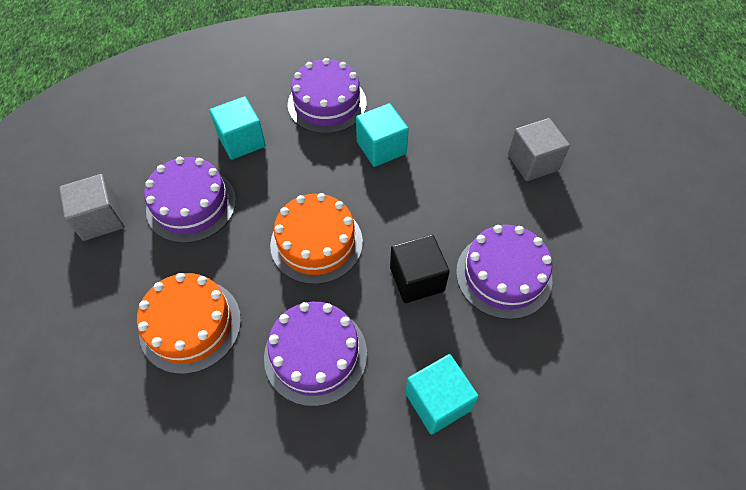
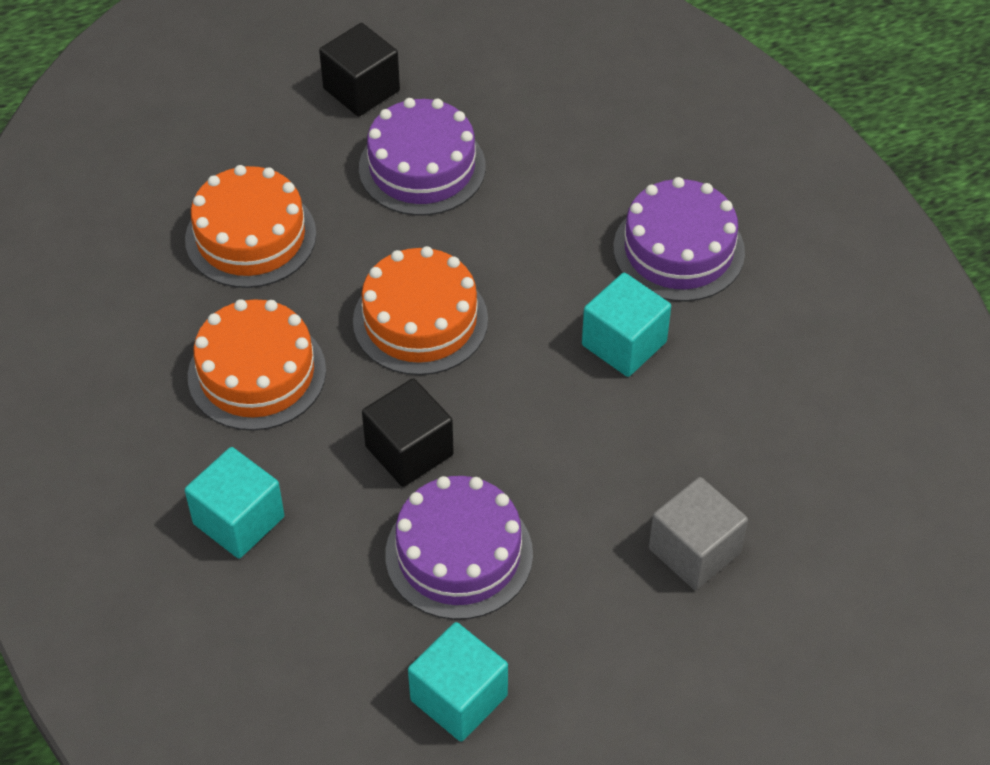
camera: 70 degrees right, 5 degrees down
grey cube [59,174,124,241] -> black cube [319,23,400,117]
turquoise cube [209,96,266,160] -> turquoise cube moved to [408,622,508,742]
purple cake [264,302,367,406] -> orange cake [188,299,326,431]

